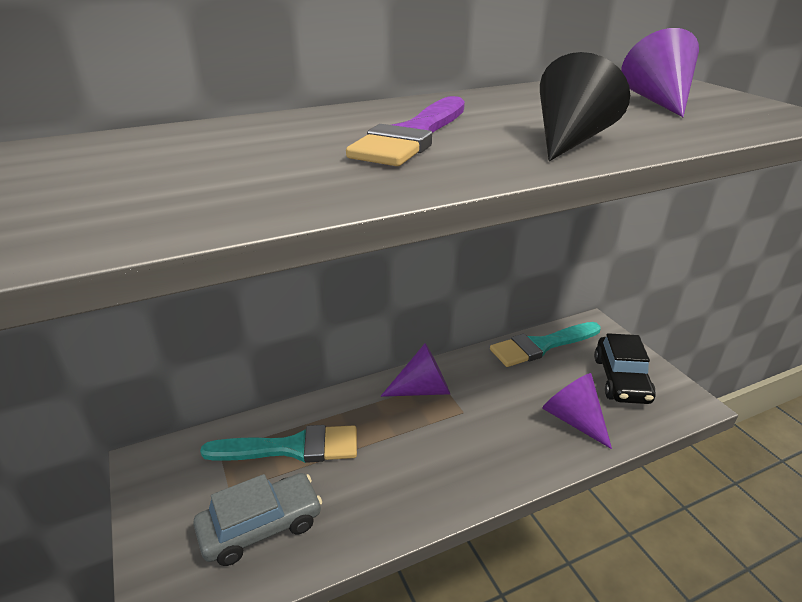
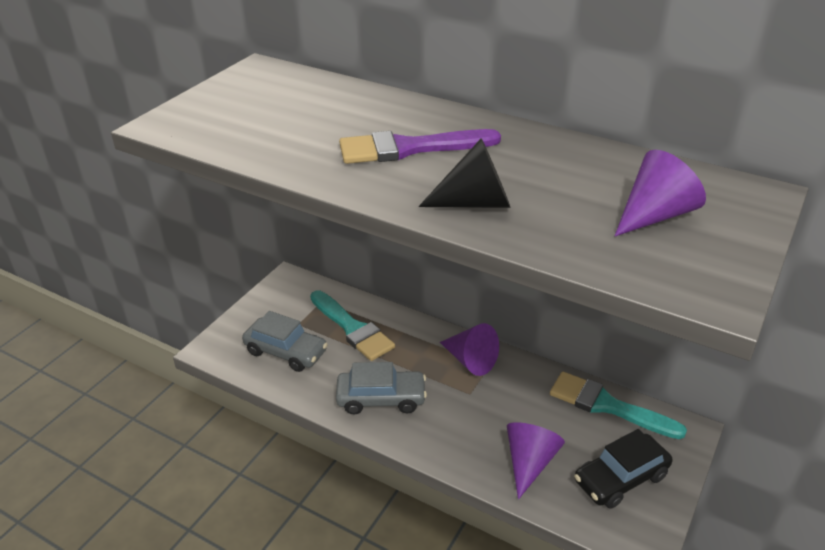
camera: 55 degrees right, 5 degrees up
none -> grey car [336,362,427,414]

